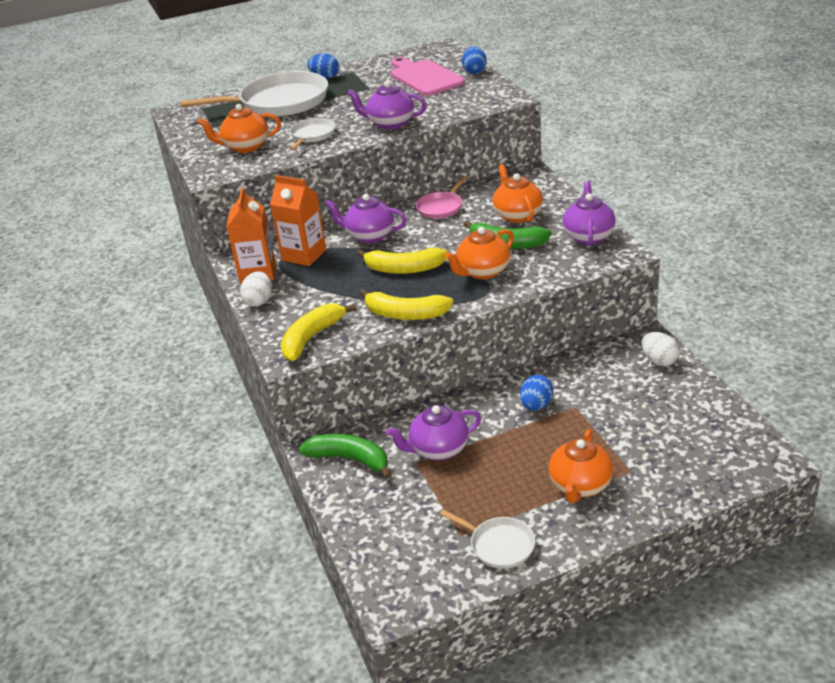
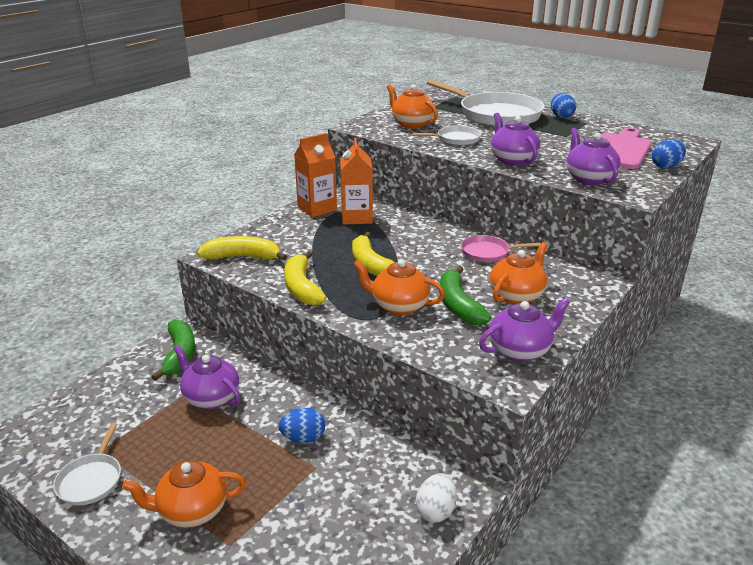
camera: 55 degrees right, 5 degrees down
white egg [240,271,272,307] -> none
purple teapot [325,194,407,243] -> purple teapot moved to [566,128,621,186]

